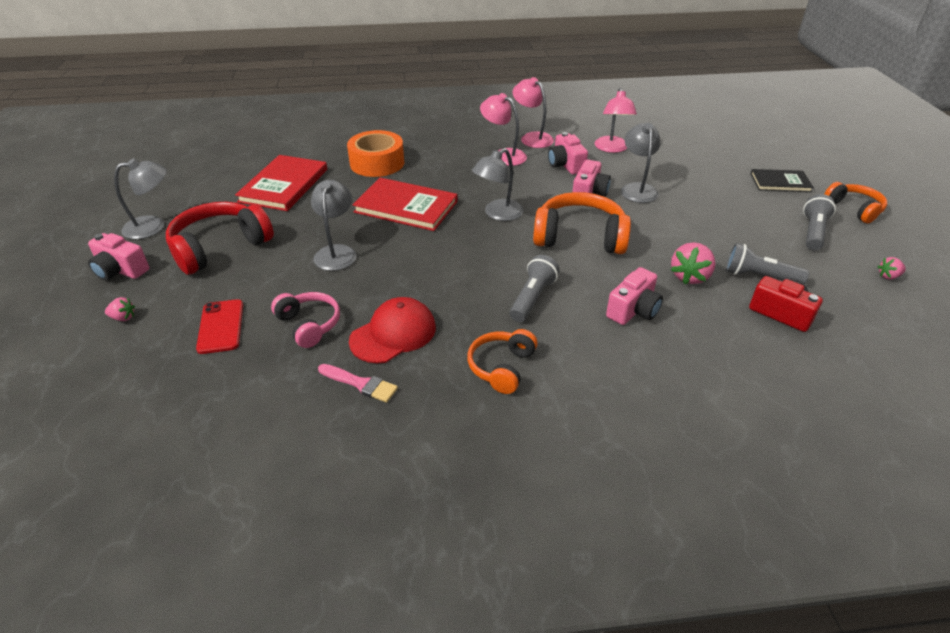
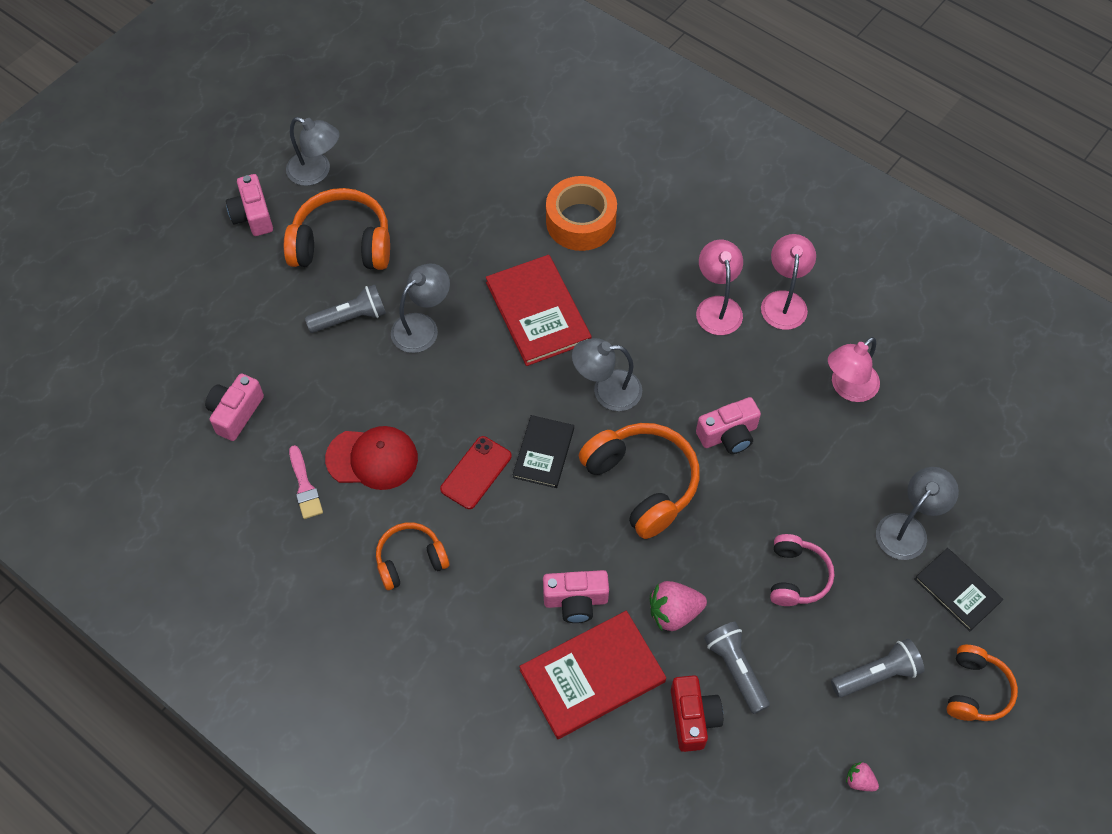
camera: 45 degrees right, 20 degrees up
pink strawberry [105,297,135,321] -> none
red headphones [166,202,274,275] -> orange headphones [284,188,390,270]
red phone [196,299,243,354] -> red phone moved to [440,436,512,509]
red book [235,155,327,211] -> red book moved to [519,611,666,739]
pink headphones [271,292,340,348] -> pink headphones moved to [770,534,834,606]
grey flashlight [510,255,560,322] -> grey flashlight moved to [305,285,386,333]
pink camera [548,132,588,175] -> pink camera moved to [205,374,264,441]
grey lamp [621,123,660,203] -> grey lamp moved to [876,467,959,560]
none -> black book [513,415,574,488]

